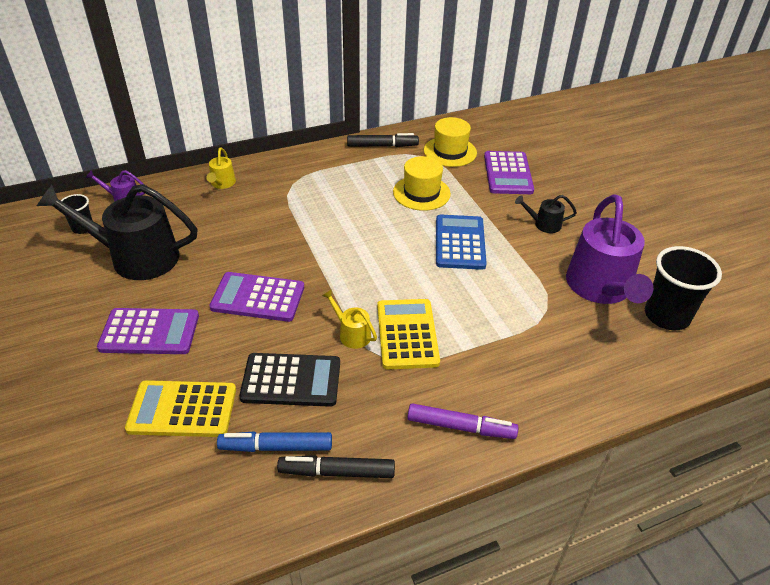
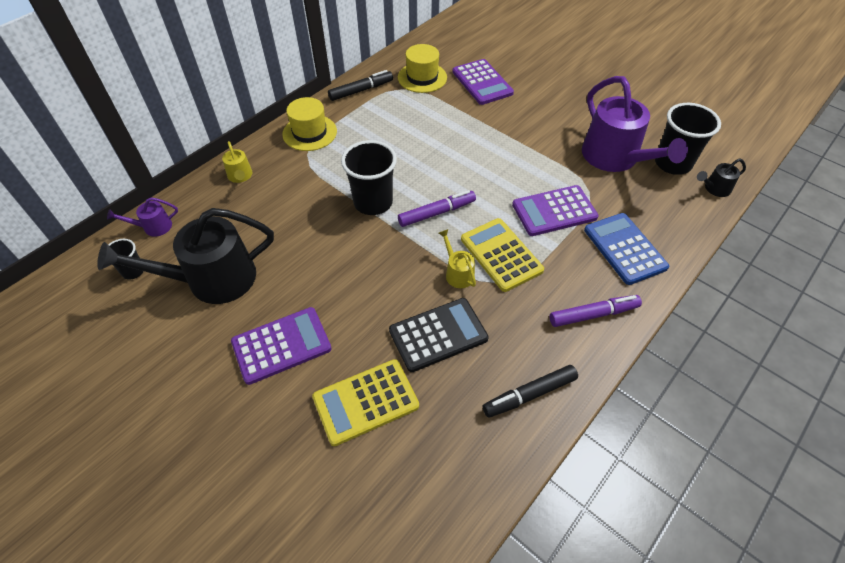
camera: 25 degrees left, 10 degrees up
purple calculator [209,272,304,322] -> purple calculator moved to [512,185,598,236]
blue marker [217,431,332,452] -> none
yellow watering can [322,289,377,349] -> yellow watering can turned 45 degrees clockwise [439,229,476,288]
yellow hat [393,156,451,211] -> yellow hat moved to [282,97,337,151]
blue calculator [436,214,487,270] -> blue calculator moved to [584,213,669,285]
black watering can [515,195,577,233] -> black watering can moved to [697,158,746,197]
none -> black cup [341,140,397,215]
none -> purple marker [398,190,476,227]

